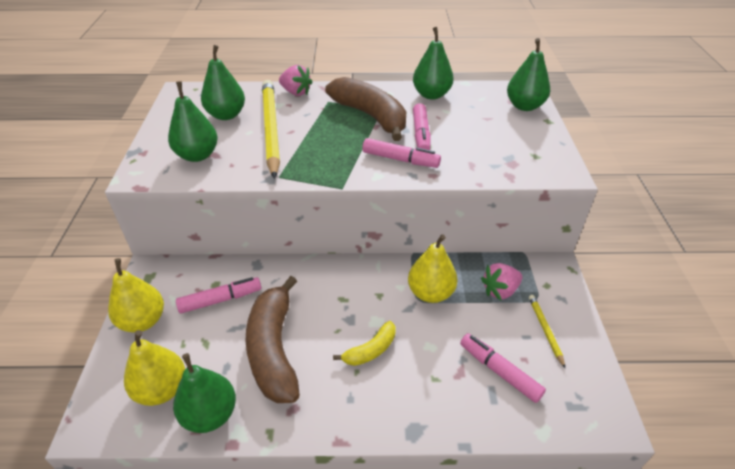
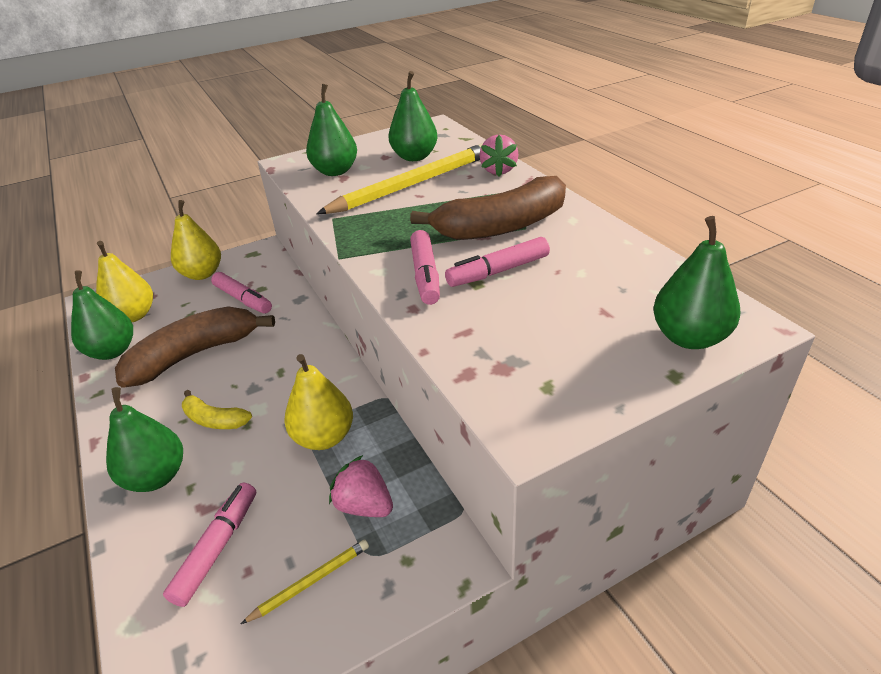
camera: 65 degrees right, 5 degrees down
brown banana [325,77,406,141] -> brown banana turned 45 degrees clockwise [410,176,566,240]
green pear [413,27,453,100] -> green pear moved to [106,387,183,492]

